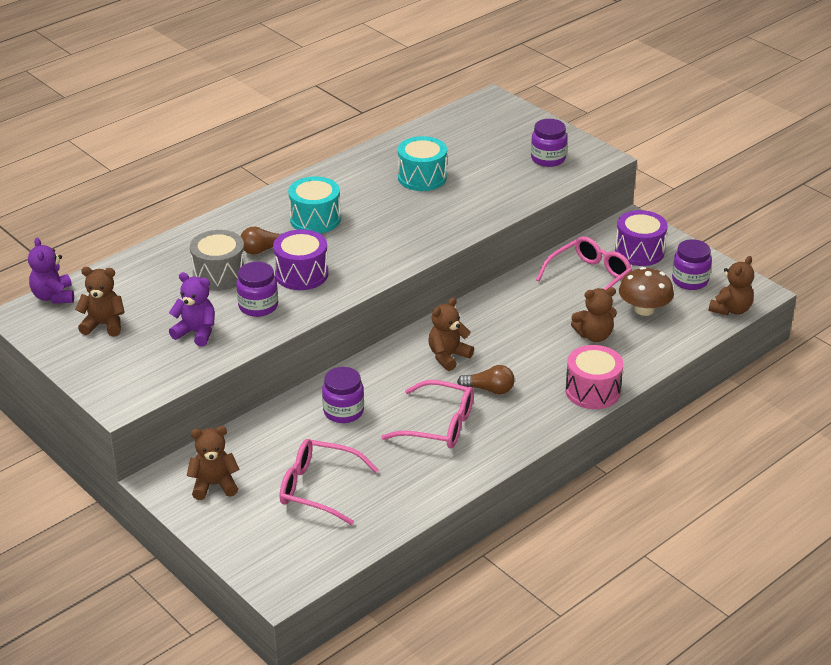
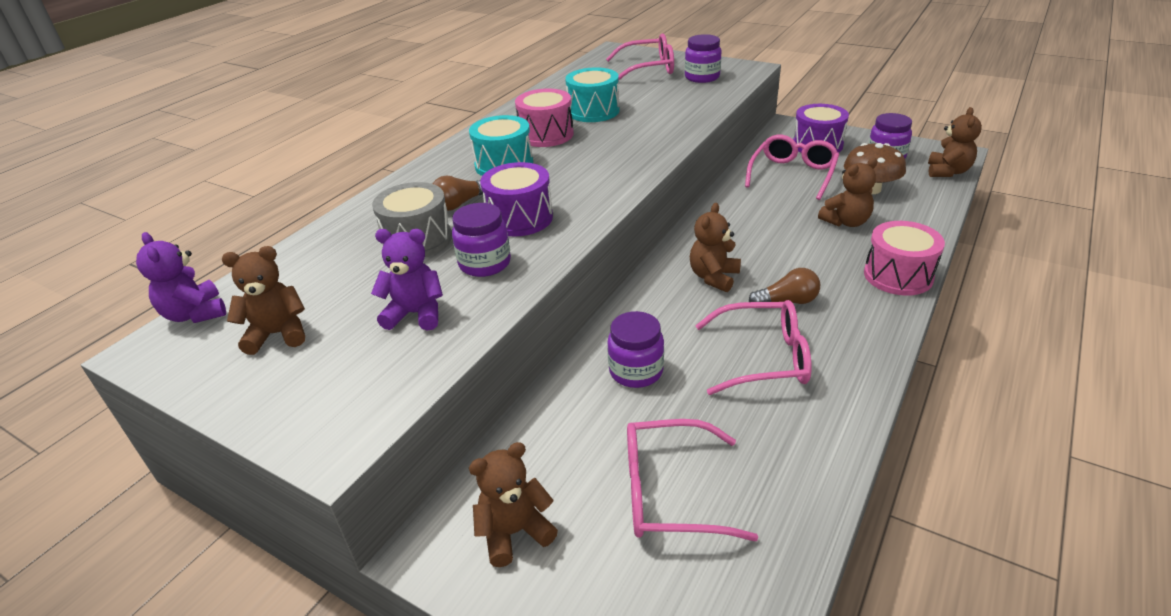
camera: 15 degrees left, 0 degrees up
none -> pink drum [515,88,574,147]
none -> pink glasses [606,33,674,80]

